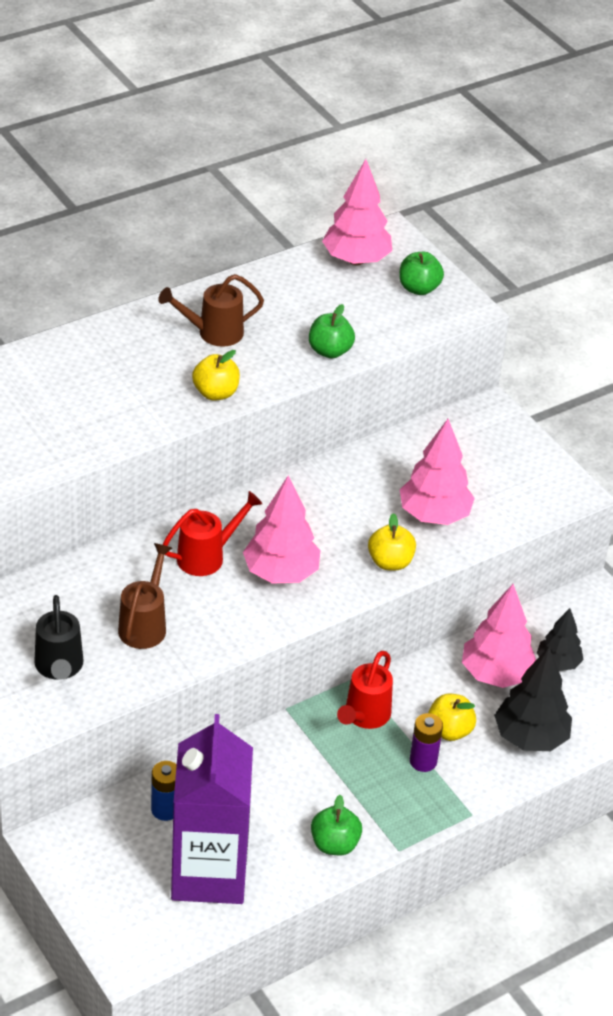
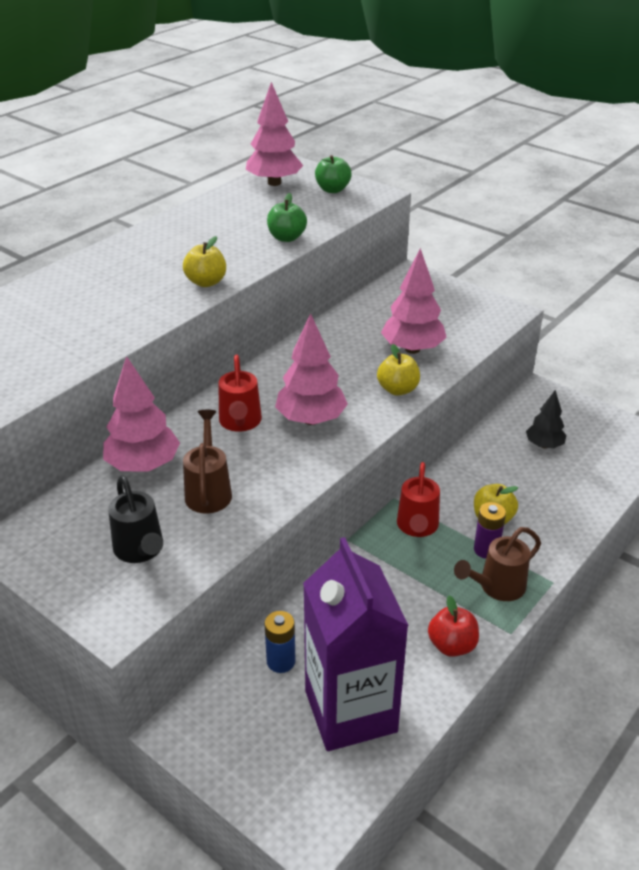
camera: 15 degrees left, 5 degrees down
brown watering can [158,274,264,347] -> brown watering can moved to [454,527,541,601]
red watering can [162,491,262,576] -> red watering can turned 135 degrees clockwise [218,355,262,432]
green apple [311,795,362,855] -> red apple [428,596,479,657]
pink tree [462,584,536,688] -> pink tree moved to [103,356,180,472]
black tree [494,647,572,751] -> none

